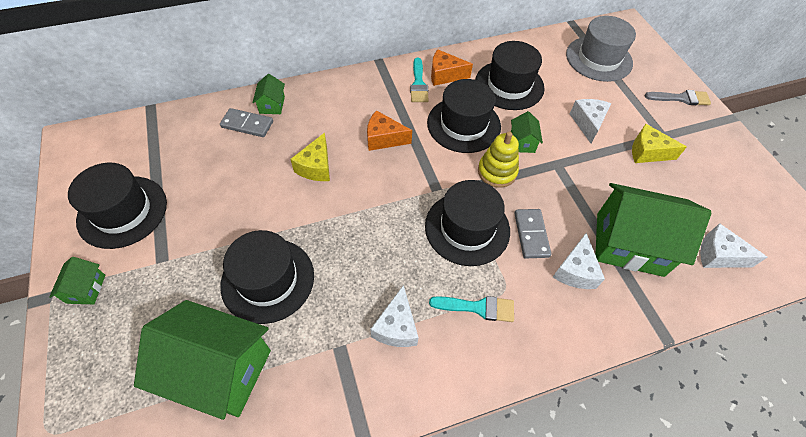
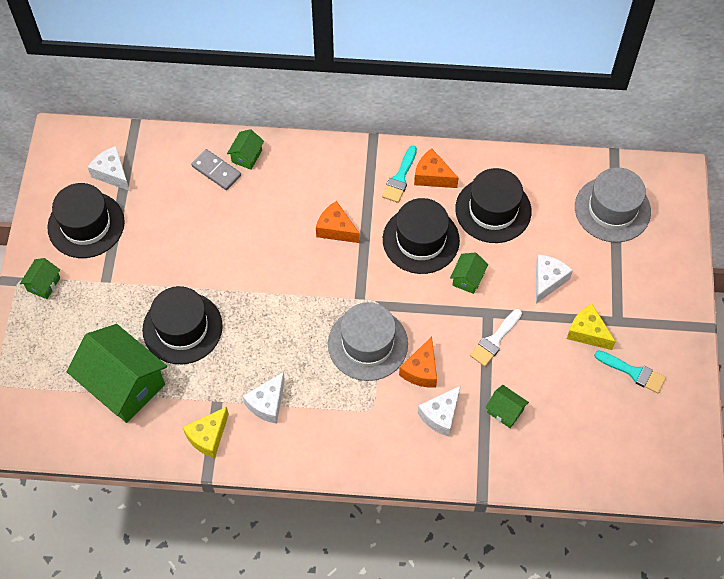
camera: 25 degrees right, 5 degrees up
yellow cheese [291,133,330,181] -> yellow cheese moved to [183,407,229,458]
black hat [425,180,510,266] -> grey hat [328,302,408,381]
turquoise brush [429,296,514,322] -> turquoise brush moved to [594,350,666,393]
yellow stacking toy [478,131,519,188] -> none
grey domino [514,209,551,258] -> orange cheese [399,337,437,387]
green house [595,183,712,277] -> green house [485,385,529,428], size x0.44
grey brush [645,90,711,105] -> none
white cheese [700,223,768,268] -> white cheese moved to [88,146,130,191]
none -> white brush [470,309,522,366]

